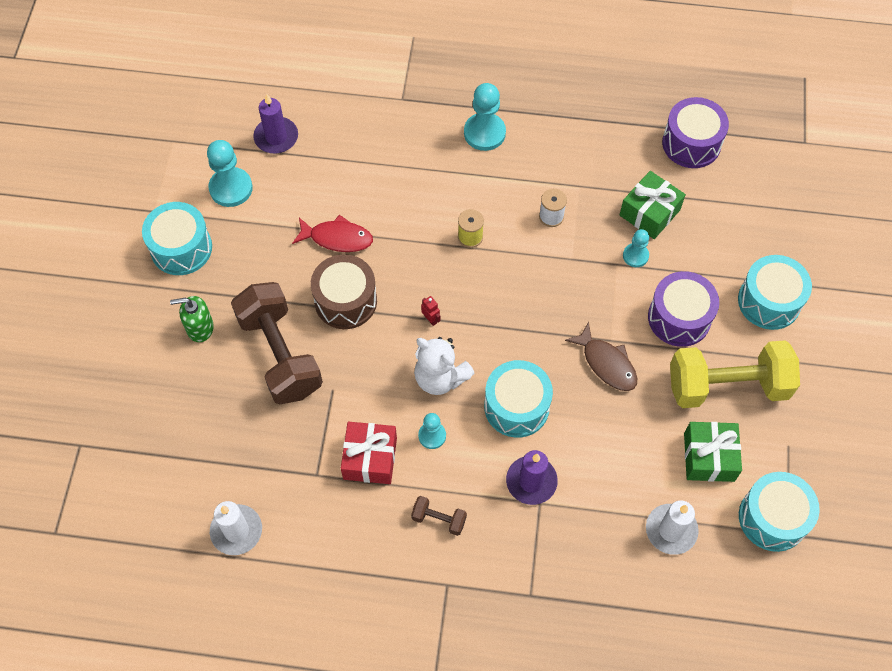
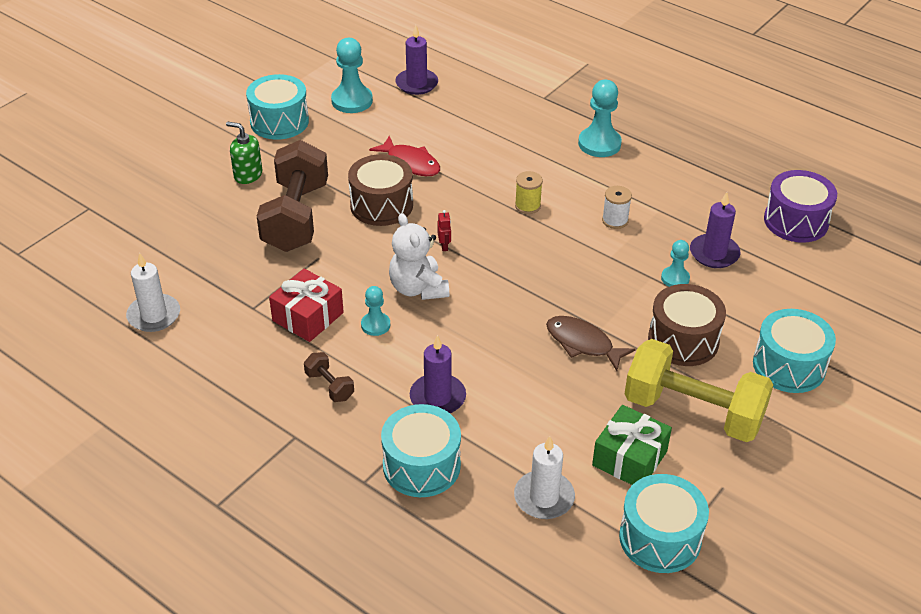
camera: 30 degrees right, 20 degrees down
turquoise drum [484,360,553,438] -> turquoise drum moved to [381,404,461,497]
brown fish [565,322,637,391] -> brown fish turned 135 degrees clockwise [546,316,635,371]
green gift [620,171,686,239] -> purple candle [690,192,741,268]
purple drum [648,271,719,347] -> brown drum [648,284,726,366]

